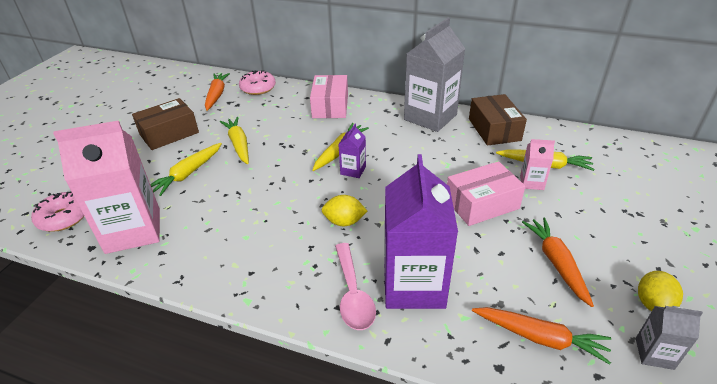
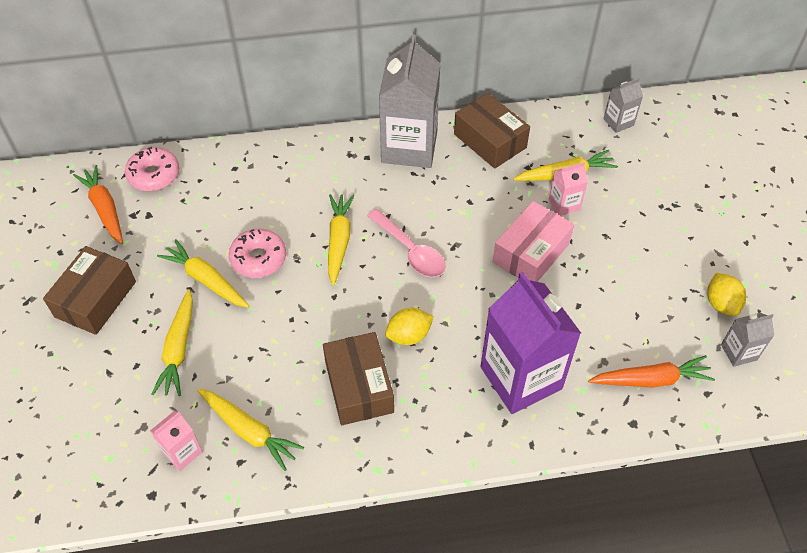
camera: 30 degrees left, 15 degrees up
pink donut [31,192,84,232] -> pink donut moved to [229,229,286,278]
pink carton [53,120,160,254] -> pink carton [150,411,203,471], size x0.45
pink box [310,75,348,118] -> none
pink spoon [335,243,376,330] -> pink spoon moved to [367,209,446,277]
purple carton [338,124,366,178] -> none
orange carrot [522,217,594,307] -> none
none -> yellow carrot [197,389,304,471]
none -> brown box [323,332,394,425]
none -> grey carton [603,78,643,133]

